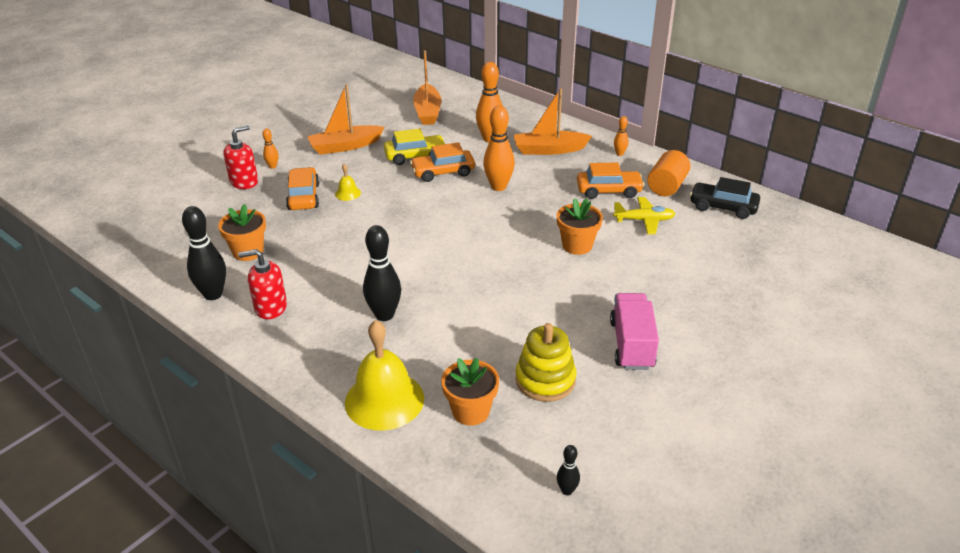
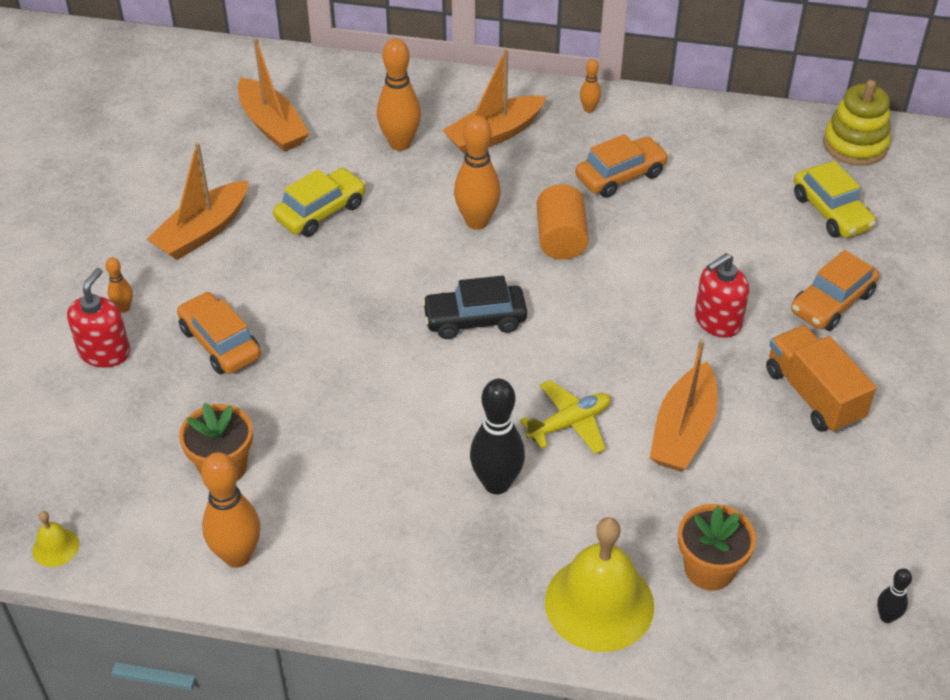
camera: 30 degrees left, 10 degrees up
black bowling pin [182,206,226,300] -> orange bowling pin [201,452,261,568]
red soap dispenser [238,249,287,319] -> red soap dispenser moved to [695,253,749,338]
yellow bell [335,164,361,201] -> yellow bell moved to [32,511,79,567]
orange car [410,142,475,182] -> orange car moved to [791,250,879,331]
yellow stacking toy [515,323,576,402] -> yellow stacking toy moved to [823,80,891,166]
orange flower pot [557,198,603,255] -> none
pink truck [610,293,659,370] -> orange truck [766,325,876,433]
yellow plane [613,197,675,234] -> yellow plane moved to [520,380,611,454]
orange cylinder [647,150,691,196] -> orange cylinder moved to [537,184,589,260]
black car [690,177,760,219] -> black car moved to [422,276,527,339]
none -> orange boat [650,339,718,471]
none -> yellow car [794,161,876,238]

